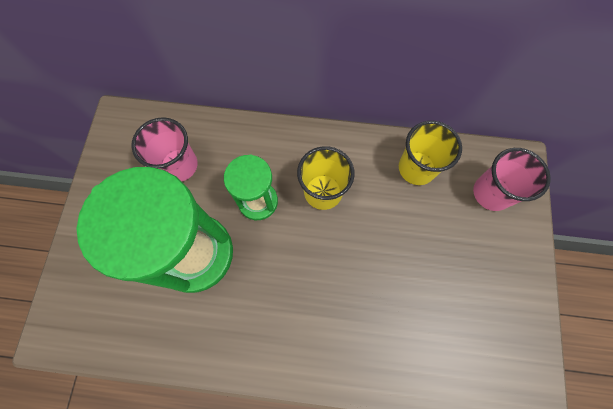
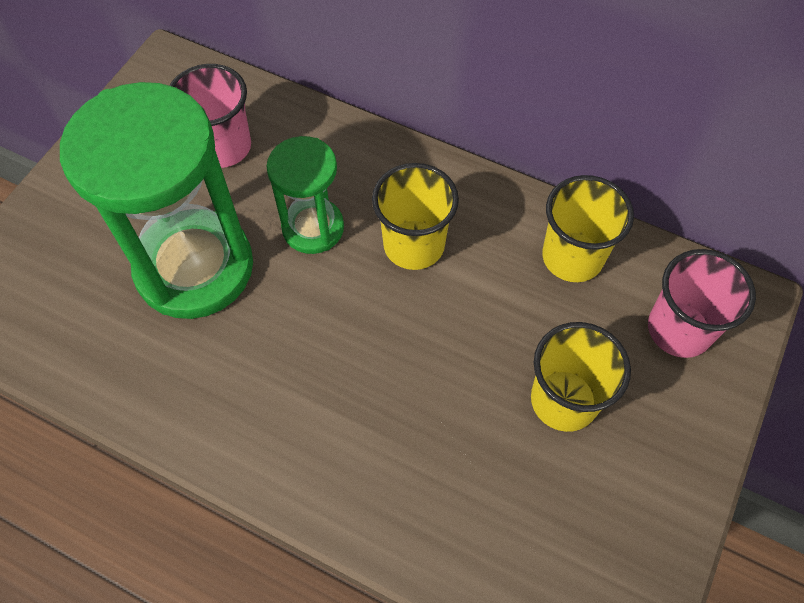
camera: 20 degrees right, 10 degrees down
none -> yellow cup [531,322,631,432]

